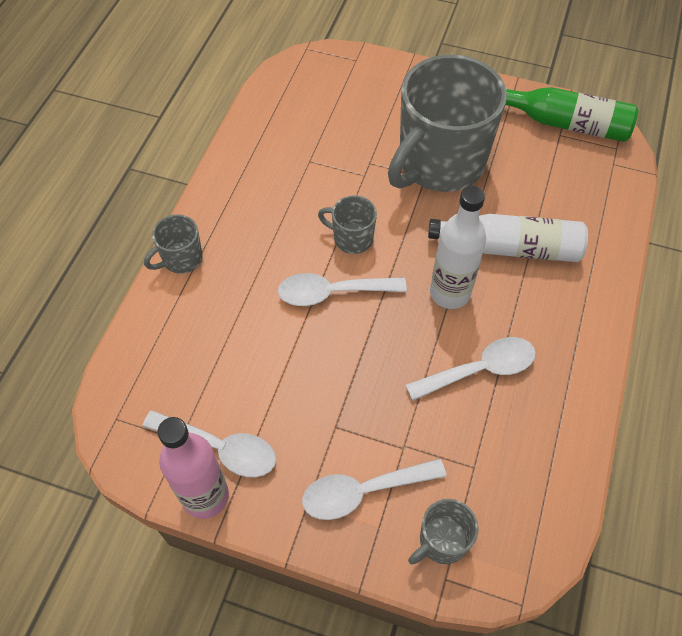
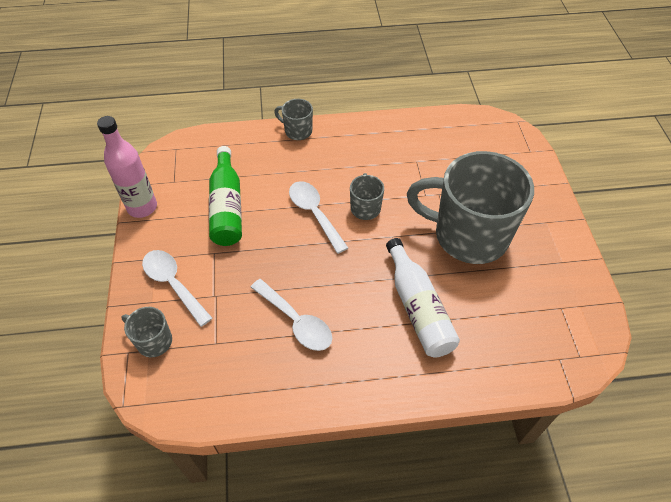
camera: 65 degrees right, 5 degrees down
white spoon [142,410,276,477] -> none
white bottle [430,186,486,309] -> none
green bottle [506,87,639,142] -> green bottle moved to [209,146,242,246]

